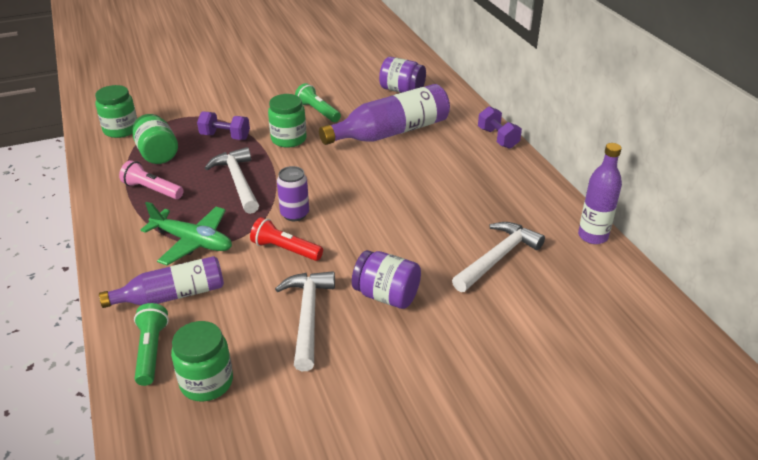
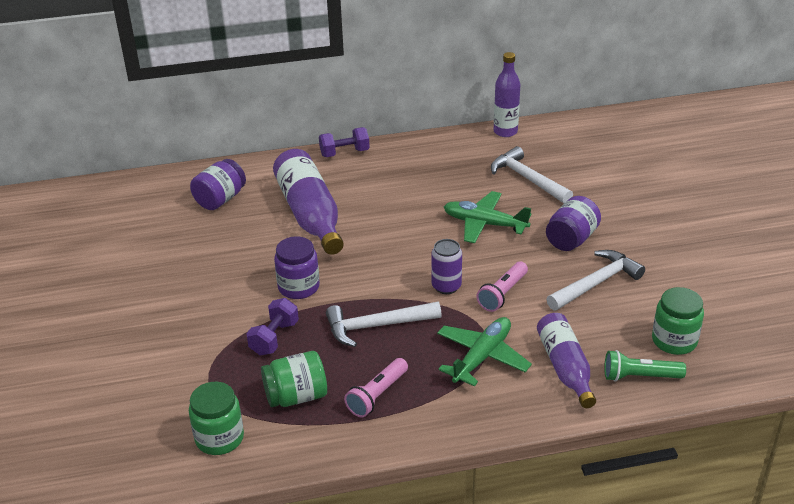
camera: 80 degrees left, 0 degrees up
red flashlight [250,217,323,261] -> pink flashlight [477,261,528,312]
green jar [268,94,307,148] -> purple jar [274,236,320,299]
white hammer [275,271,335,371] -> white hammer turned 135 degrees clockwise [547,250,645,310]
green flashlight [295,83,341,122] -> none
none -> green plane [444,191,531,243]

